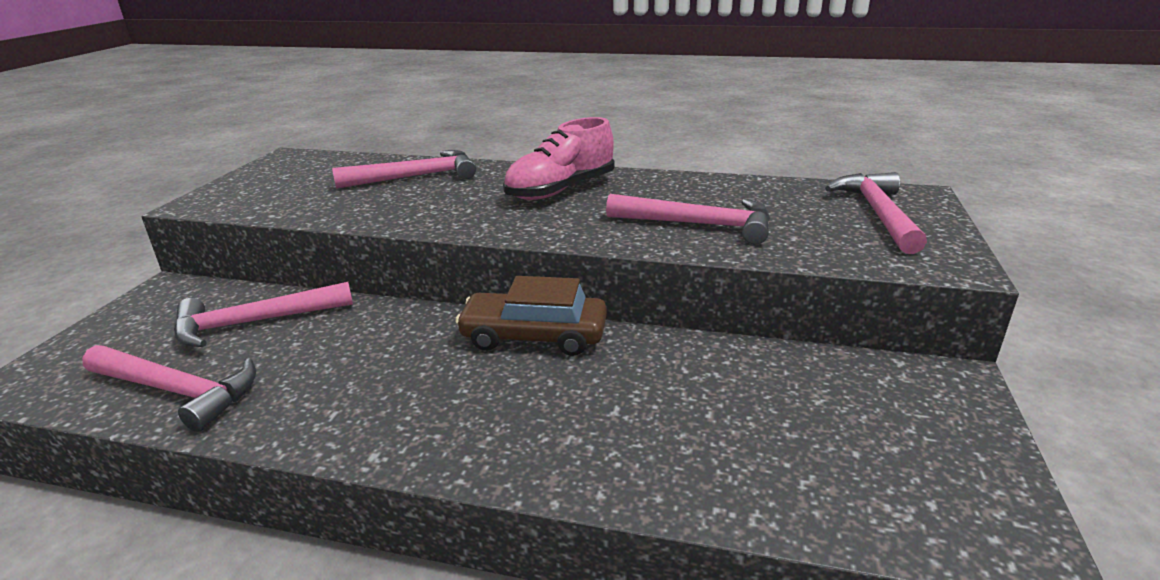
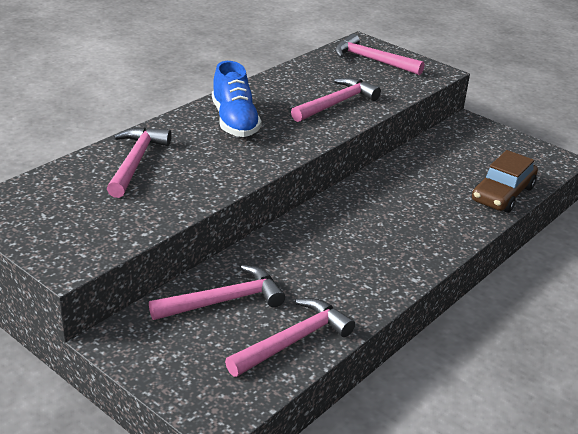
camera: 65 degrees left, 5 degrees up
pink hammer [174,282,353,347] -> pink hammer turned 120 degrees counterclockwise [149,265,285,320]
brown car [455,276,607,356] -> brown car moved to [472,150,538,213]
pink shoe [503,117,614,200] -> blue shoe [212,61,262,137]

